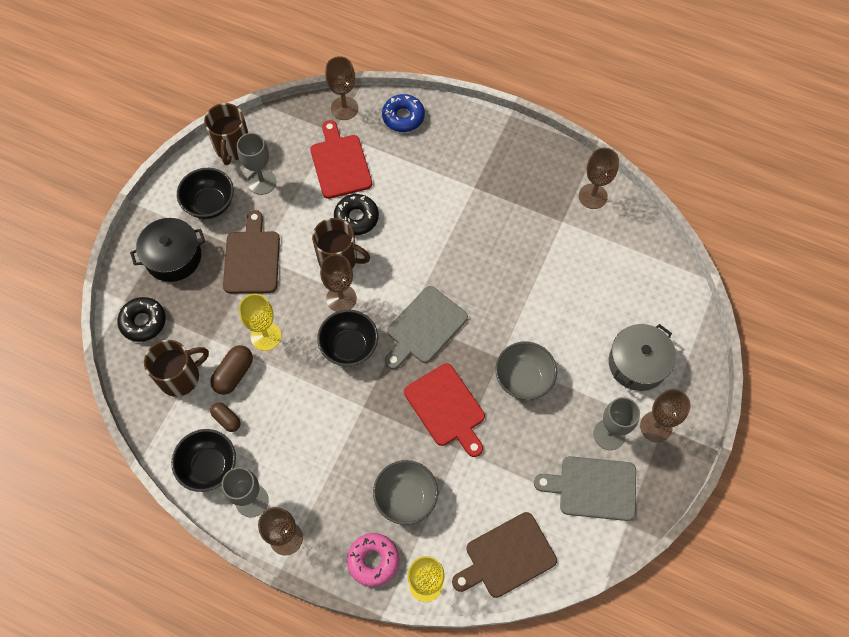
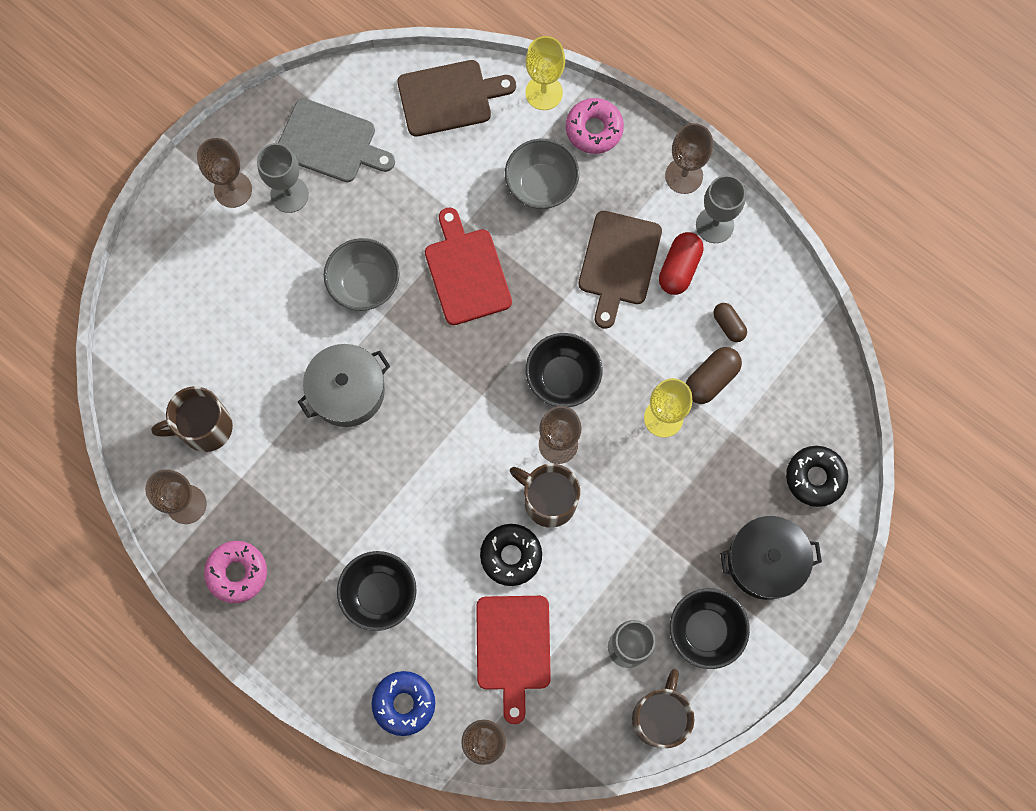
camera: 165 degrees left, 10 degrees up
brown mug [144,340,209,397] -> brown mug moved to [151,386,233,452]
black bowl [171,429,236,492] -> black bowl moved to [337,551,417,631]
brown cutting board [223,210,280,293] -> brown cutting board moved to [579,211,662,329]
grey cutting board [385,286,468,369] -> none
grey pot [609,324,676,391] -> grey pot moved to [298,344,390,427]
none -> pink donut [204,541,267,603]
none -> red capsule [659,232,704,295]

